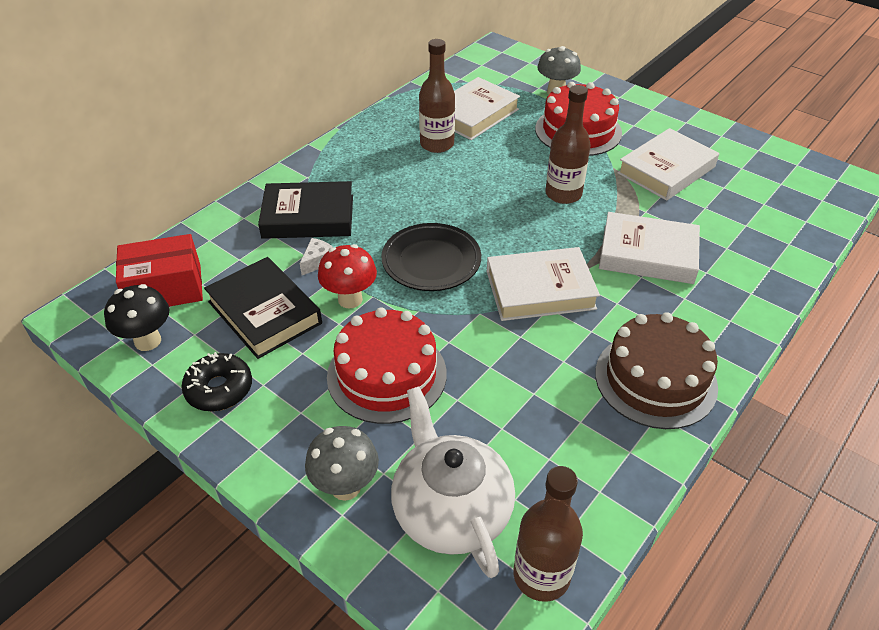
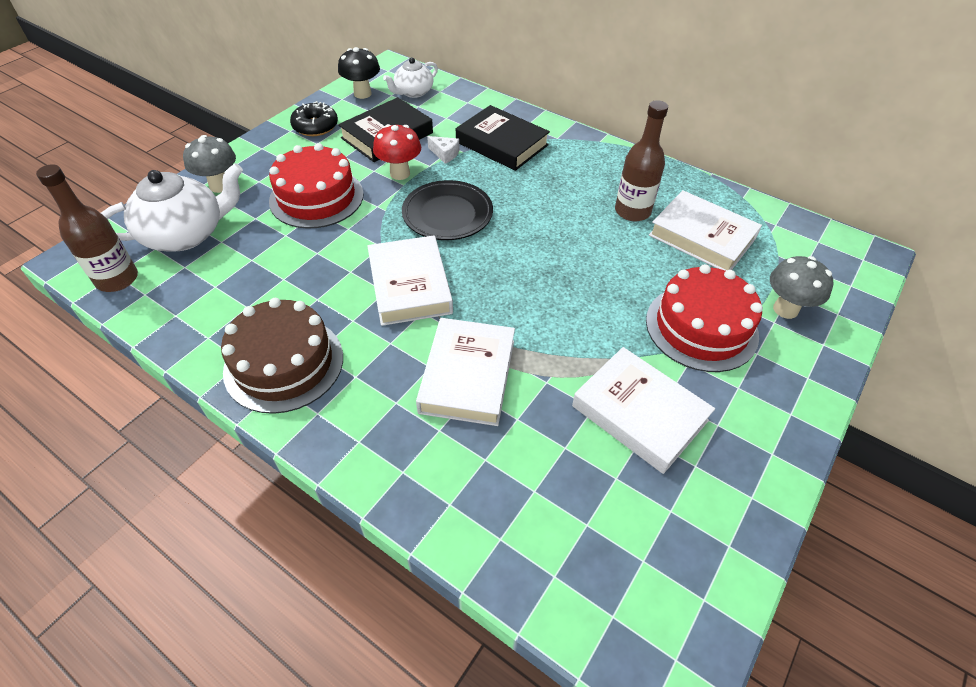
camera: 85 degrees right, 5 degrees up
red box [116,234,203,307] -> white teapot [383,58,438,98]
black book [258,181,353,239] -> black book turned 45 degrees counterclockwise [456,105,550,171]
brown bottle [545,85,591,204] -> none

